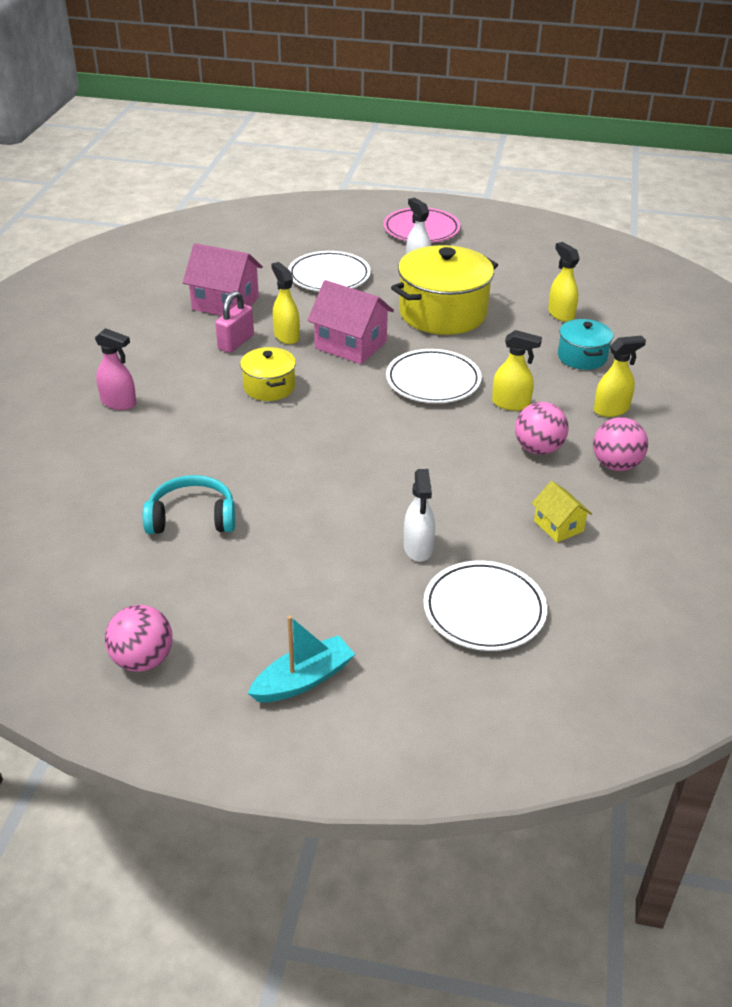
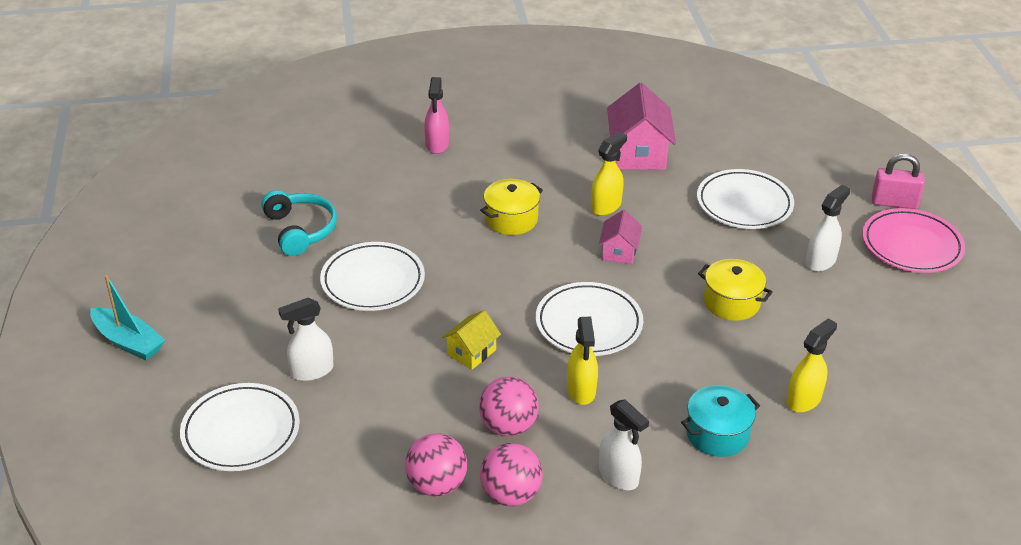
camera: 70 degrees right, 0 degrees up
pink ball [105,605,173,672] -> pink ball moved to [405,433,467,497]
pink padlock [215,291,254,353] -> pink padlock moved to [872,154,925,209]
pink house [307,280,394,364] -> pink house [599,210,642,264], size x0.56
yellow pot [391,245,498,335] -> yellow pot [698,259,773,321], size x0.53
yellow house [531,481,592,543] -> yellow house moved to [442,310,501,370]
yellow spray bottle [594,336,646,417] -> white spray bottle [599,399,649,490]
none -> white plate [320,242,425,311]

